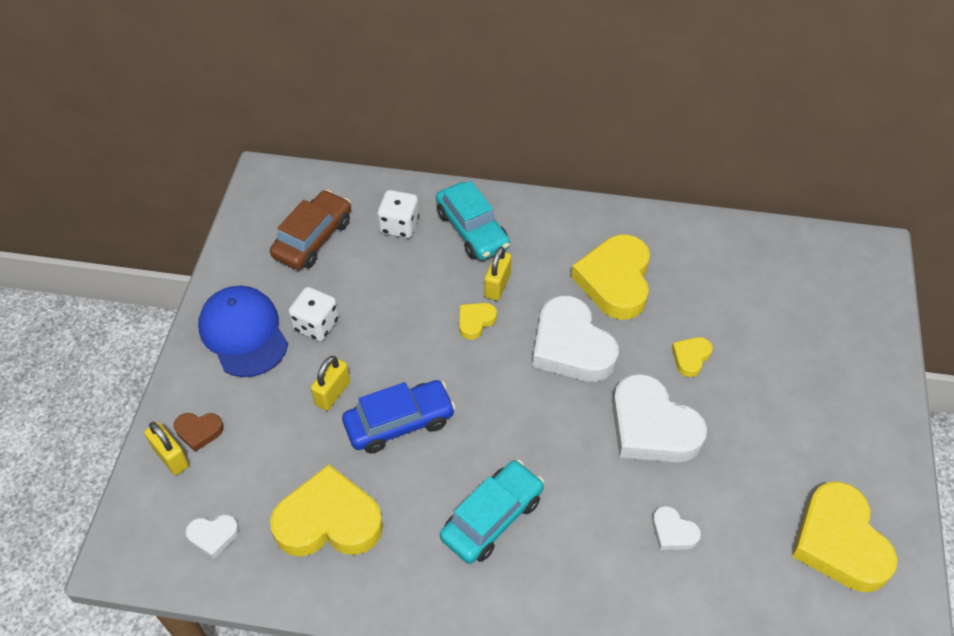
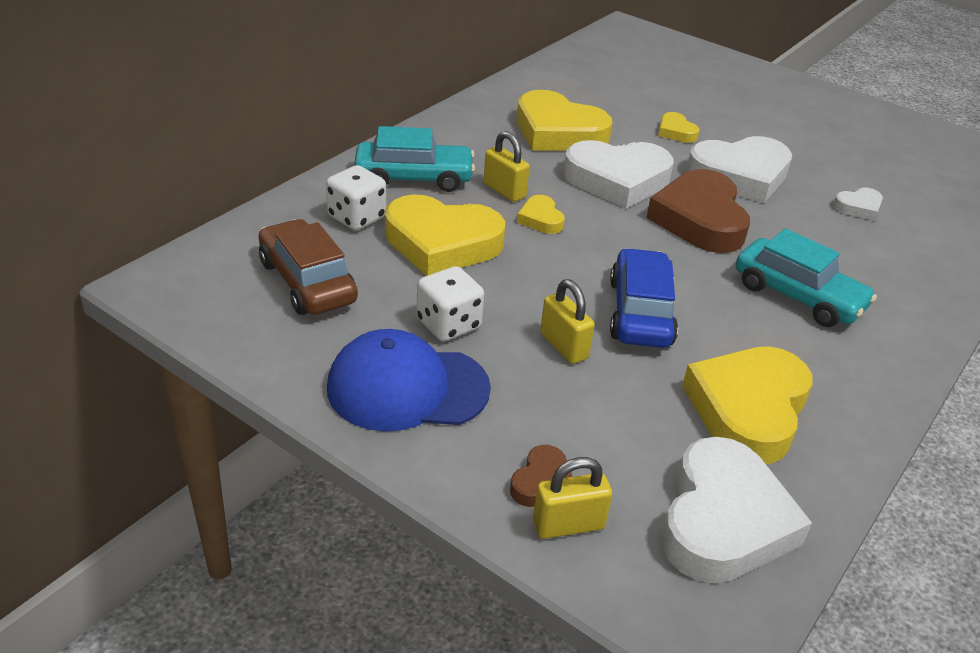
camera: 65 degrees left, 15 degrees down
white heart [186,515,239,559] -> white heart [661,437,812,583], size x2.16
turquoise car [440,460,544,564] -> turquoise car turned 150 degrees clockwise [736,229,877,327]
yellow heart [792,481,897,592] -> yellow heart moved to [385,195,505,276]
none -> brown heart [646,169,750,253]

